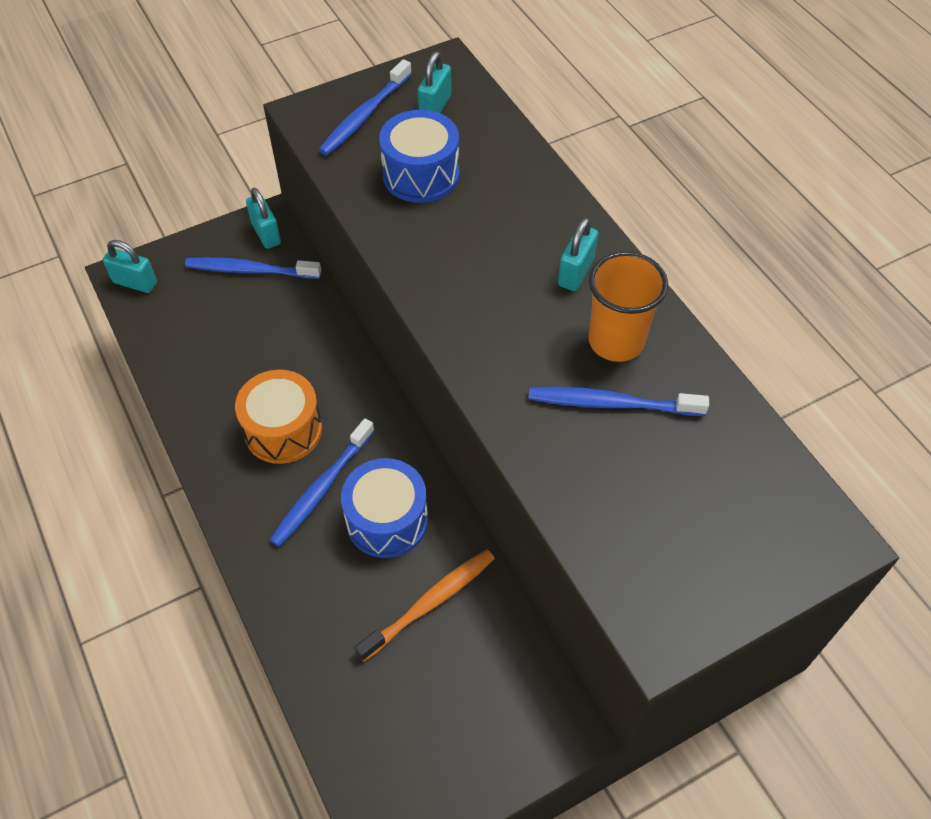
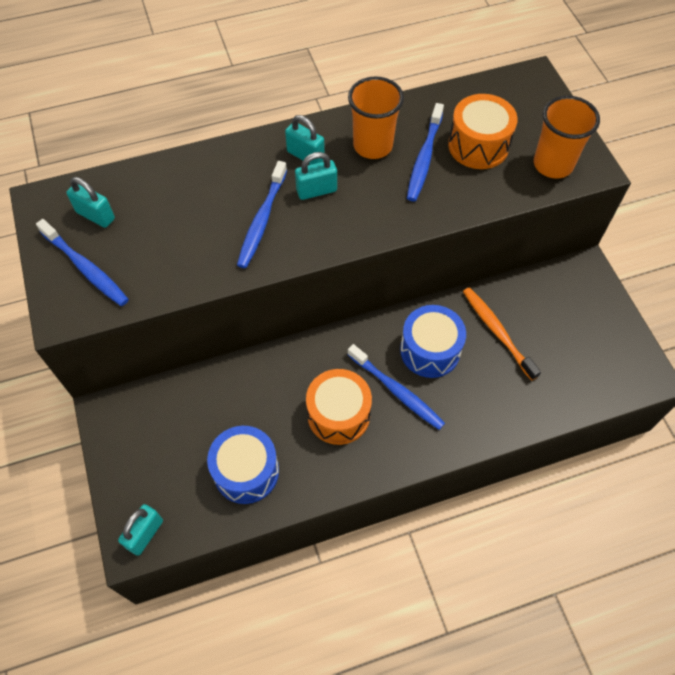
camera: 80 degrees left, 5 degrees up
blue toothbrush [185,257,321,279] -> blue toothbrush moved to [237,161,287,268]
turquoise padlock [246,188,281,249] -> turquoise padlock moved to [295,152,337,200]
blue drum [379,110,459,203] -> blue drum moved to [207,426,279,504]
none -> orange drum [448,94,518,169]
none -> orange cup [534,96,600,179]

